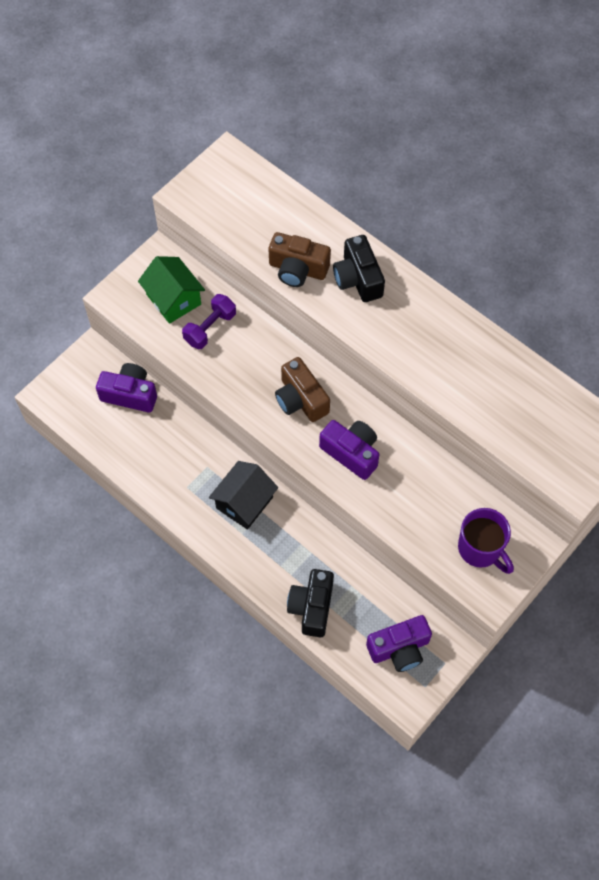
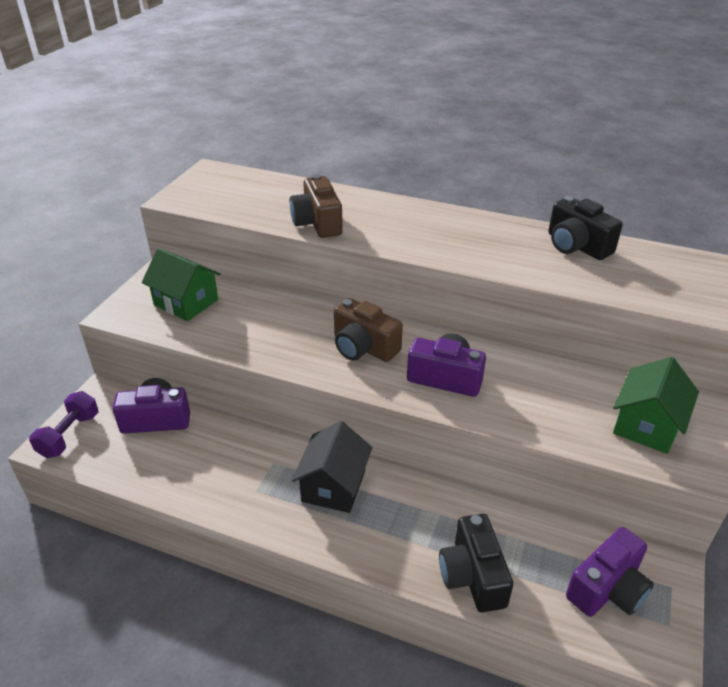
camera: 20 degrees left, 25 degrees down
purple dumbbell [182,294,236,349] -> purple dumbbell moved to [29,391,98,458]
brown camera [269,232,331,287] -> brown camera turned 75 degrees clockwise [290,174,343,238]
black camera [333,235,385,302] -> black camera moved to [548,196,623,260]
purple mug [458,508,514,574] -> green house [613,357,699,454]

